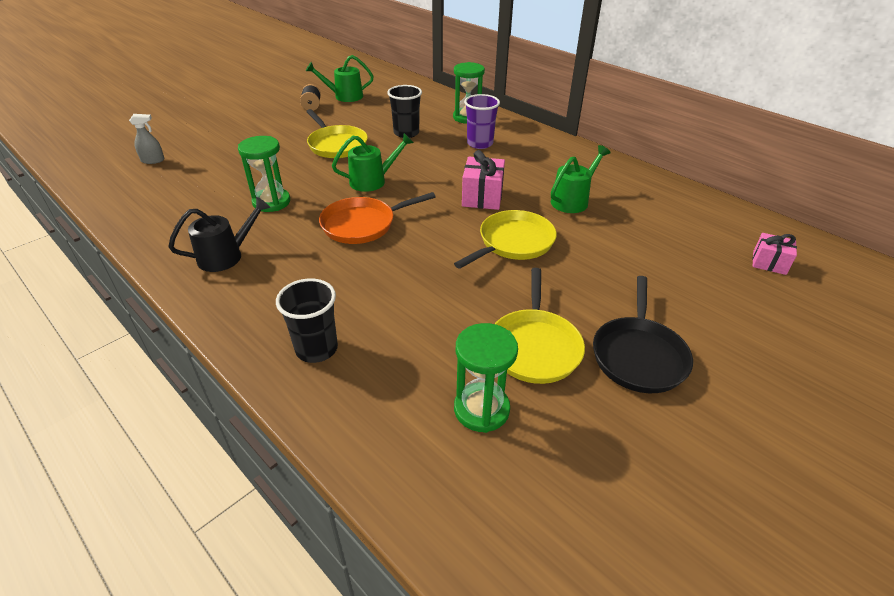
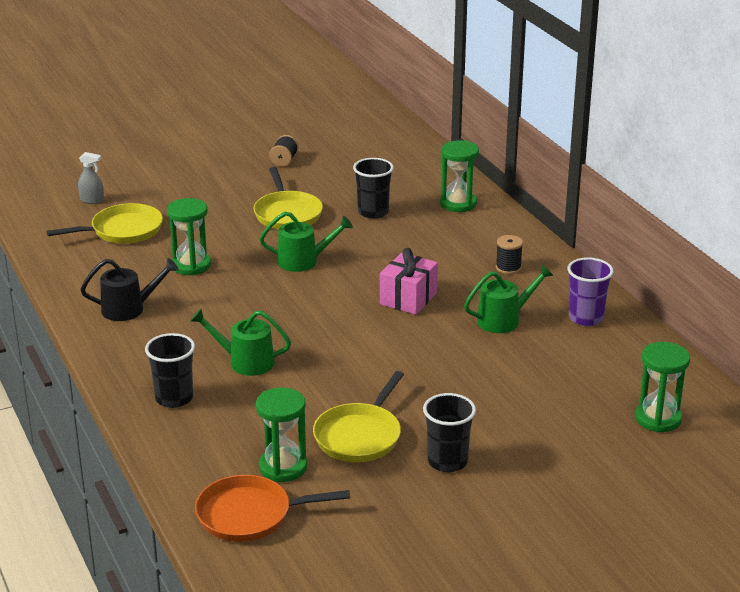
camera: 20 degrees right, 10 degrees down
green watering can [306,55,374,102] -> green watering can moved to [190,309,291,376]
orange pan [319,192,436,244] -> orange pan moved to [195,475,350,542]
yellow pan [454,210,557,269] -> yellow pan moved to [46,203,163,244]
purple cup [464,94,500,149] -> purple cup moved to [567,257,613,326]
black pan [593,276,693,393] -> black cup [423,393,476,472]
pink gift [752,233,797,275] -> green hourglass [635,342,690,432]
none -> black spool [496,235,523,274]

